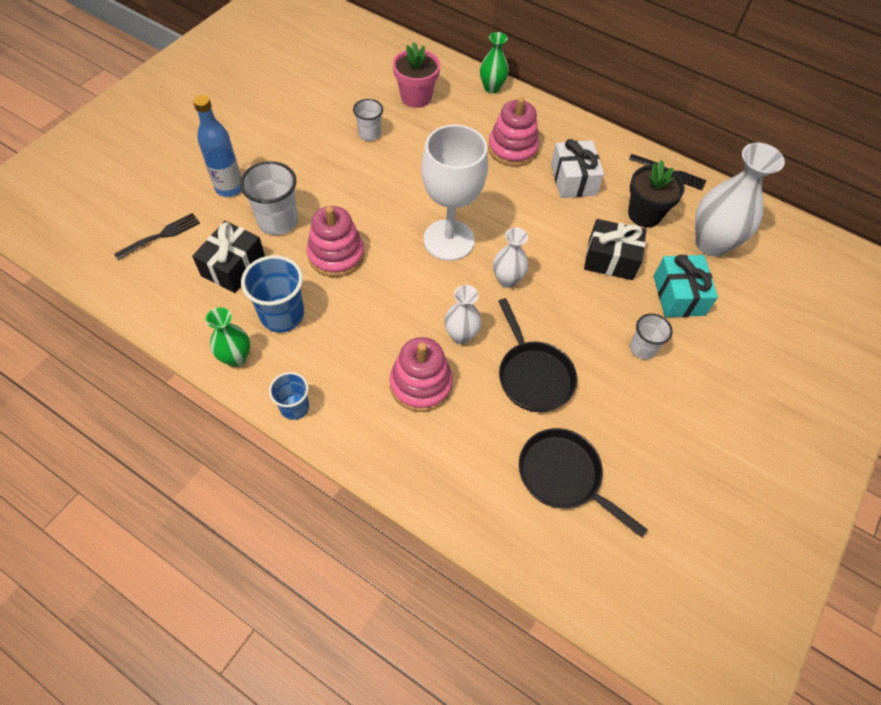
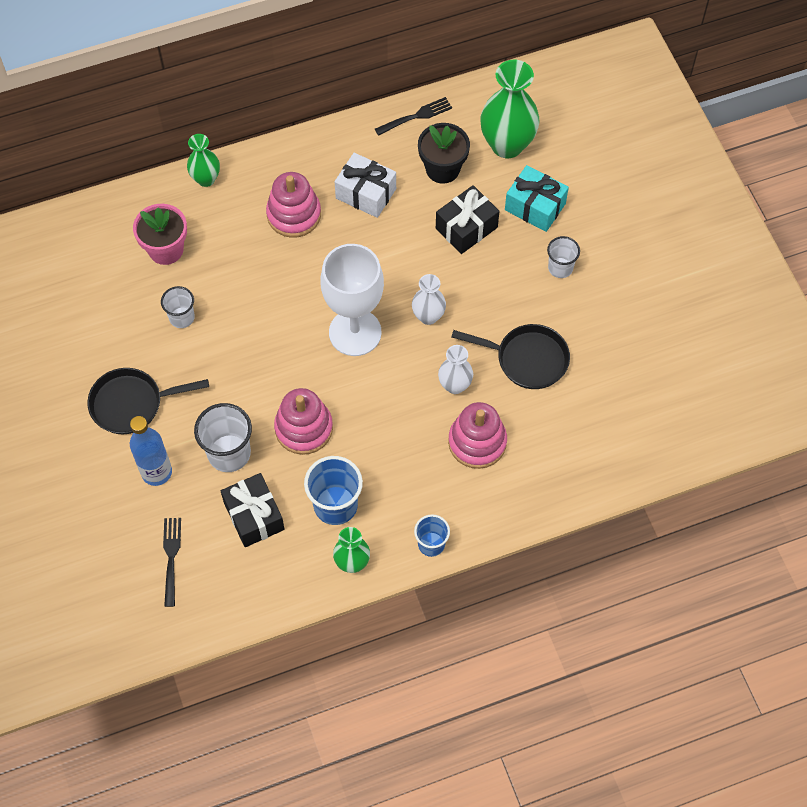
camera: 50 degrees left, 5 degrees up
black pan [519,428,648,537] -> black pan moved to [87,368,209,434]
white vase [695,142,785,257] -> green vase [480,60,539,158]

